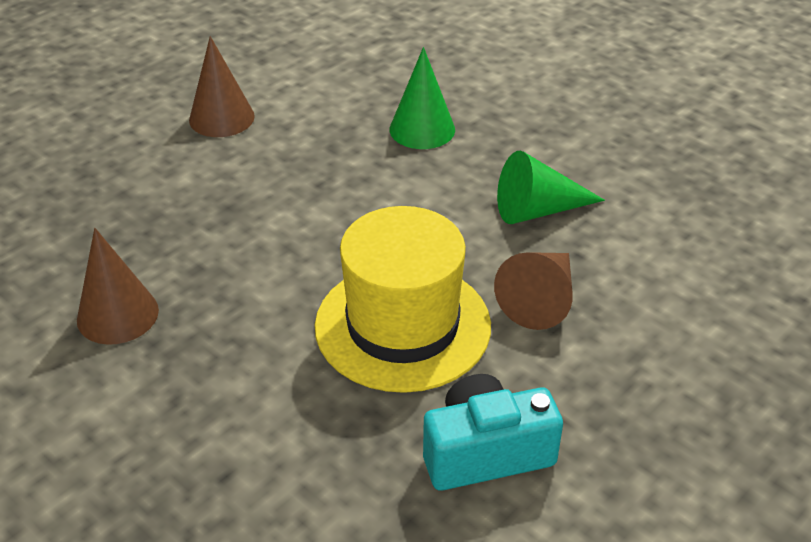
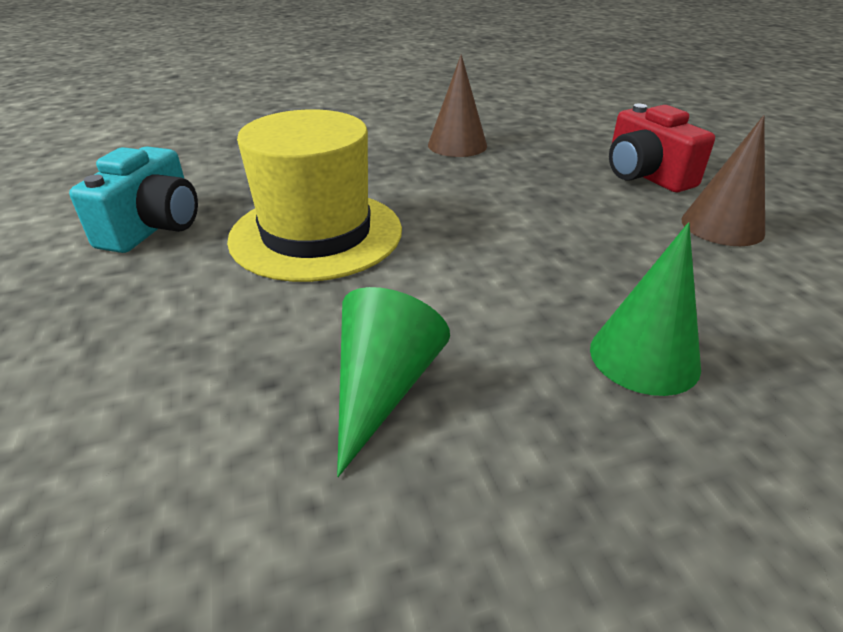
camera: 120 degrees right, 5 degrees down
brown cone [494,252,572,330] -> none
none -> red camera [609,103,715,192]

